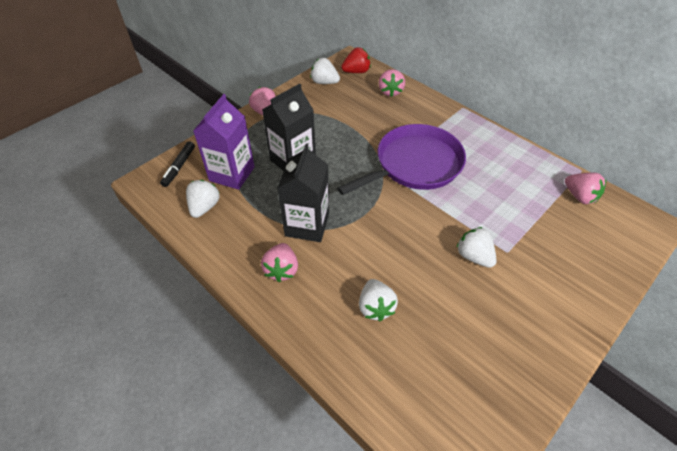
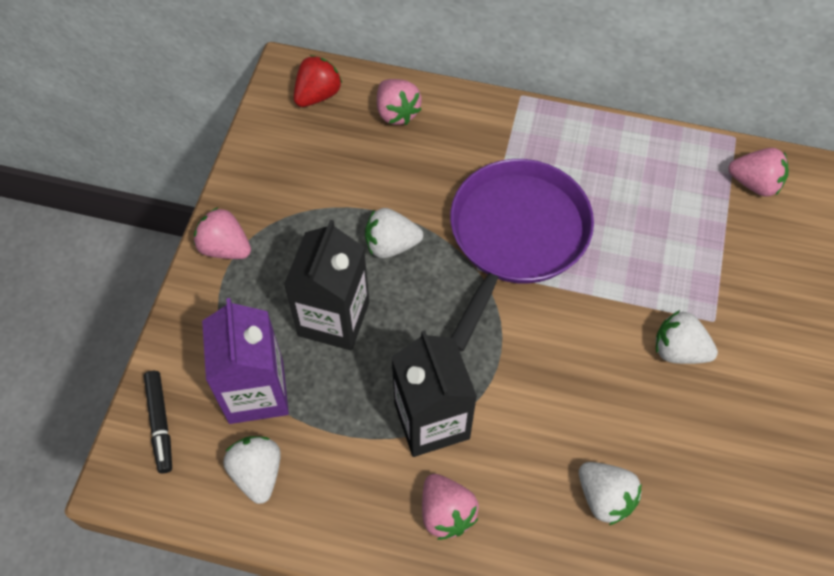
camera: 30 degrees left, 10 degrees up
white strawberry [310,58,340,84] -> white strawberry moved to [365,208,423,258]

